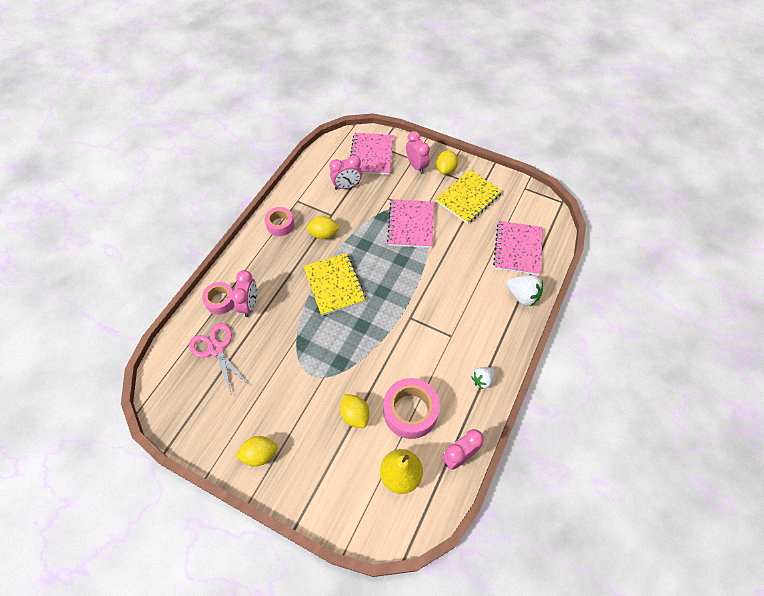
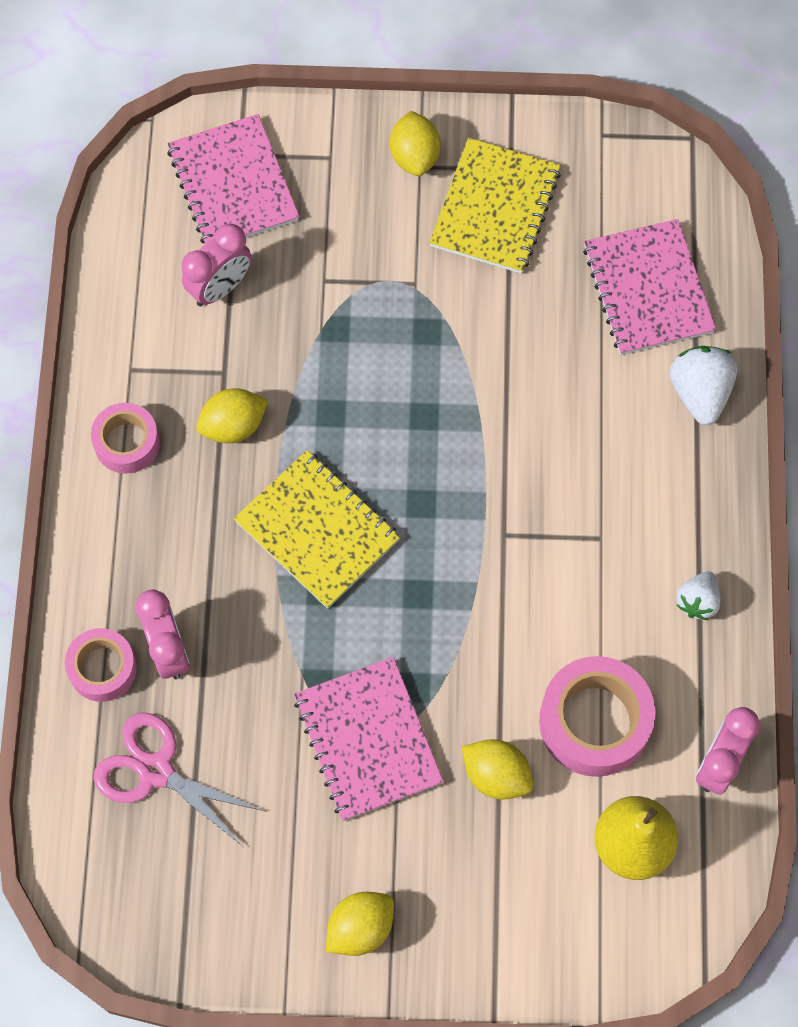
camera: 25 degrees left, 10 degrees up
pink notebook [387,199,434,248] -> pink notebook moved to [294,657,443,821]
pink clock [406,131,430,174] -> none
white strawberry [506,275,543,306] -> white strawberry turned 105 degrees counterclockwise [670,346,738,425]

